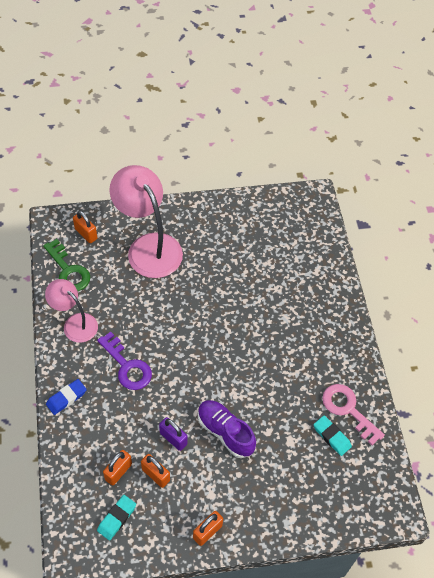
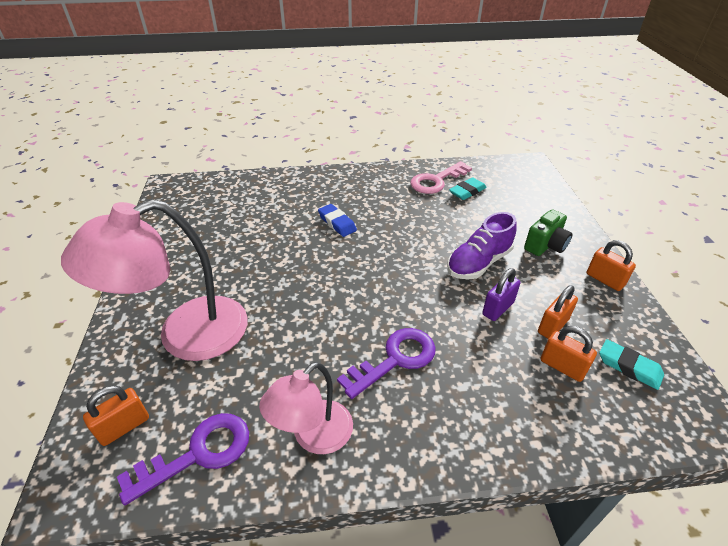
camera: 85 degrees left, 15 degrees down
green key [43,239,90,291] -> purple key [117,413,249,505]
blue eraser [46,379,87,415] -> blue eraser moved to [318,204,357,237]
none -> green camera [524,209,573,256]

